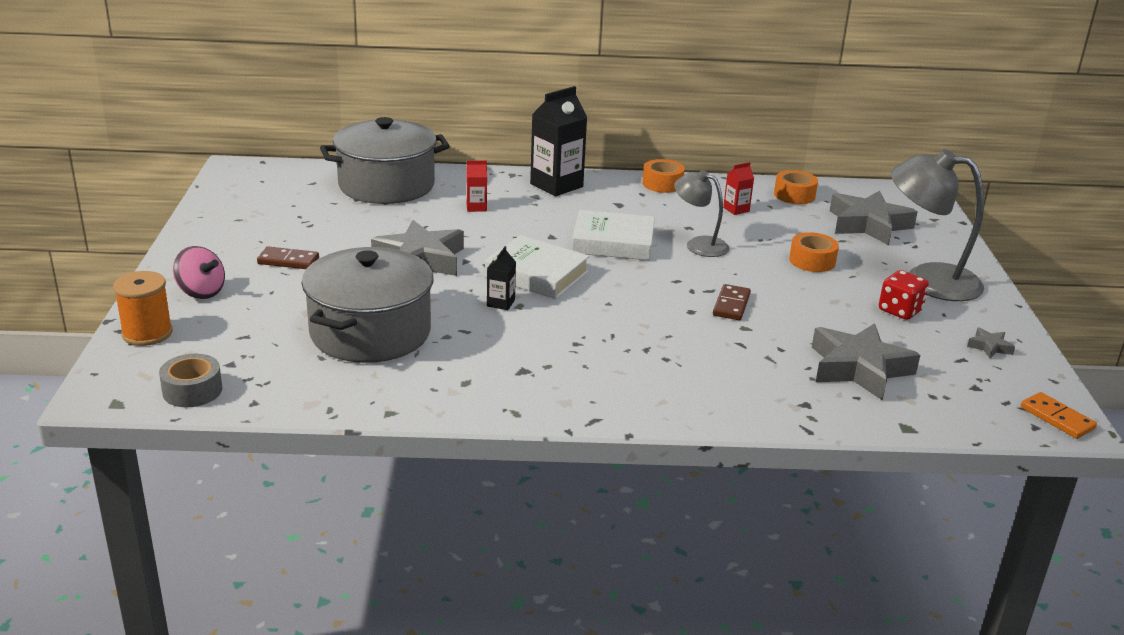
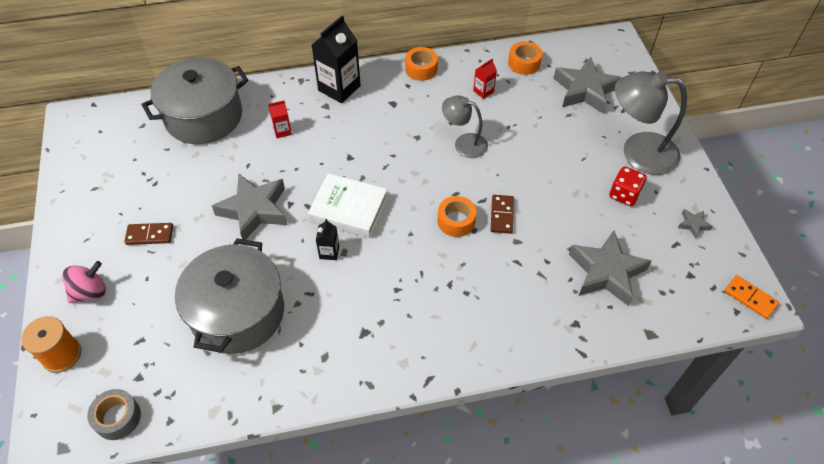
camera: 10 degrees left, 25 degrees up
pink spinning top [173,246,225,299] -> pink spinning top turned 60 degrees counterclockwise [62,261,106,303]
white book [572,210,655,260] -> none
orange tape [789,232,839,272] -> orange tape moved to [438,196,477,237]

